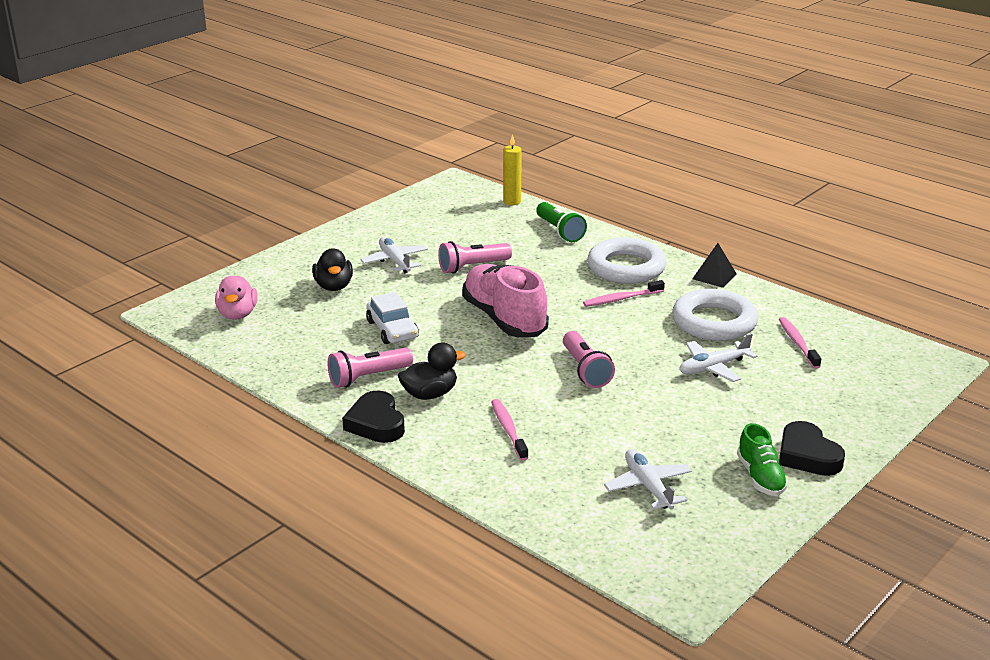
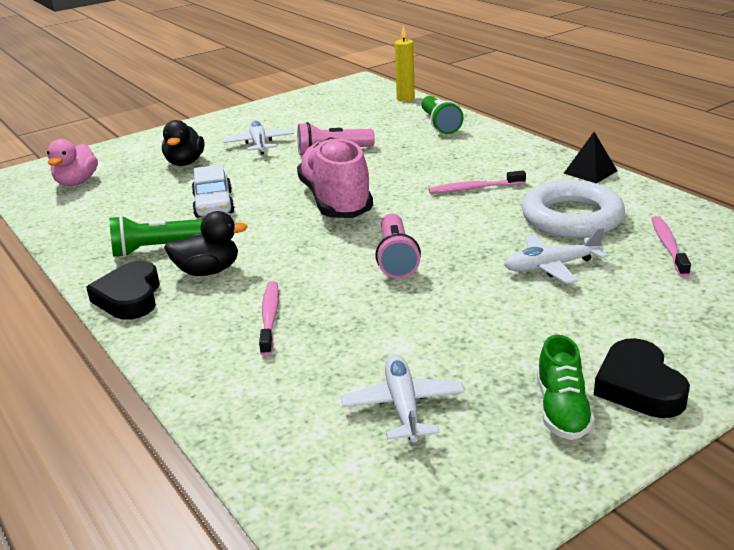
camera: 15 degrees right, 0 degrees up
pink flashlight [328,348,413,388] -> green flashlight [109,215,203,257]
white ring [587,238,667,284] -> none

